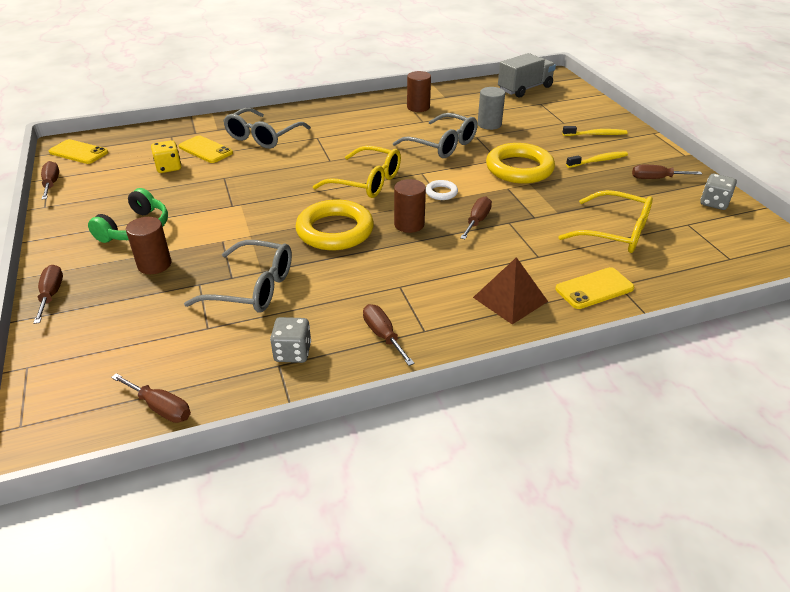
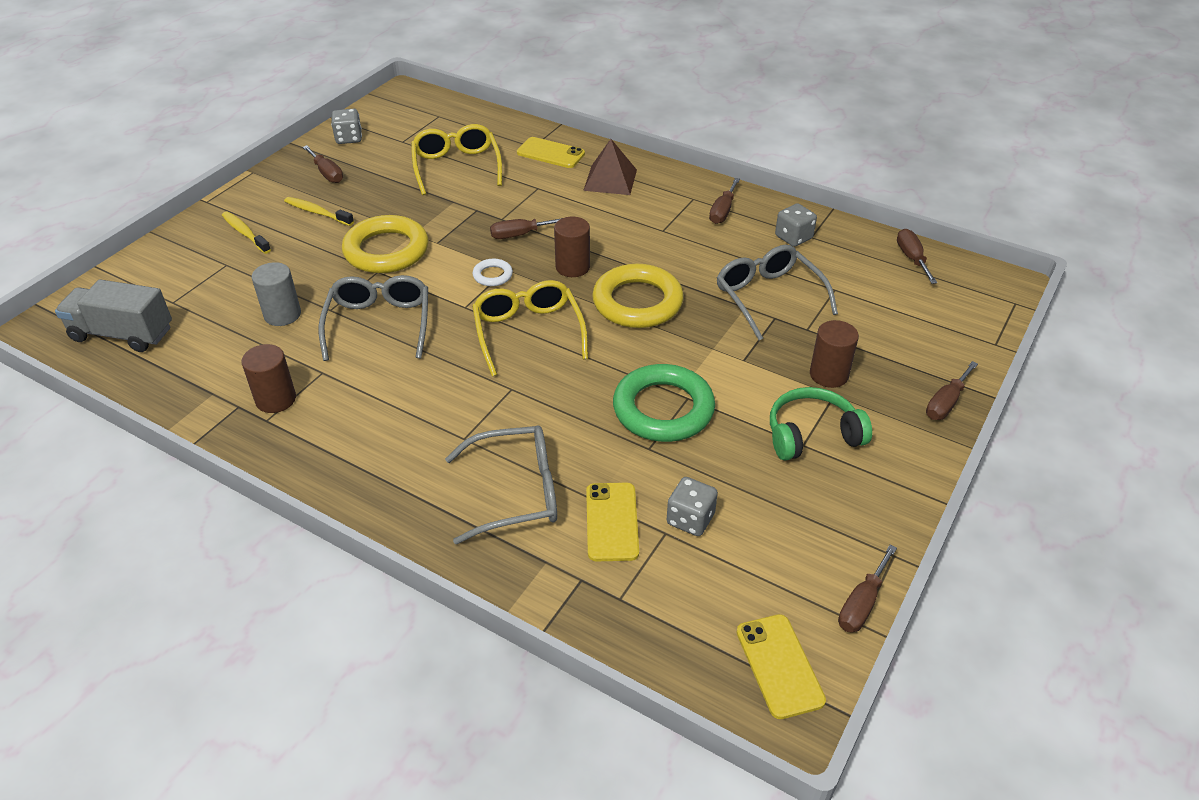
camera: 130 degrees left, 5 degrees up
yellow dice [151,140,181,173] -> grey dice [667,477,718,536]
none -> green ring [613,364,715,442]

